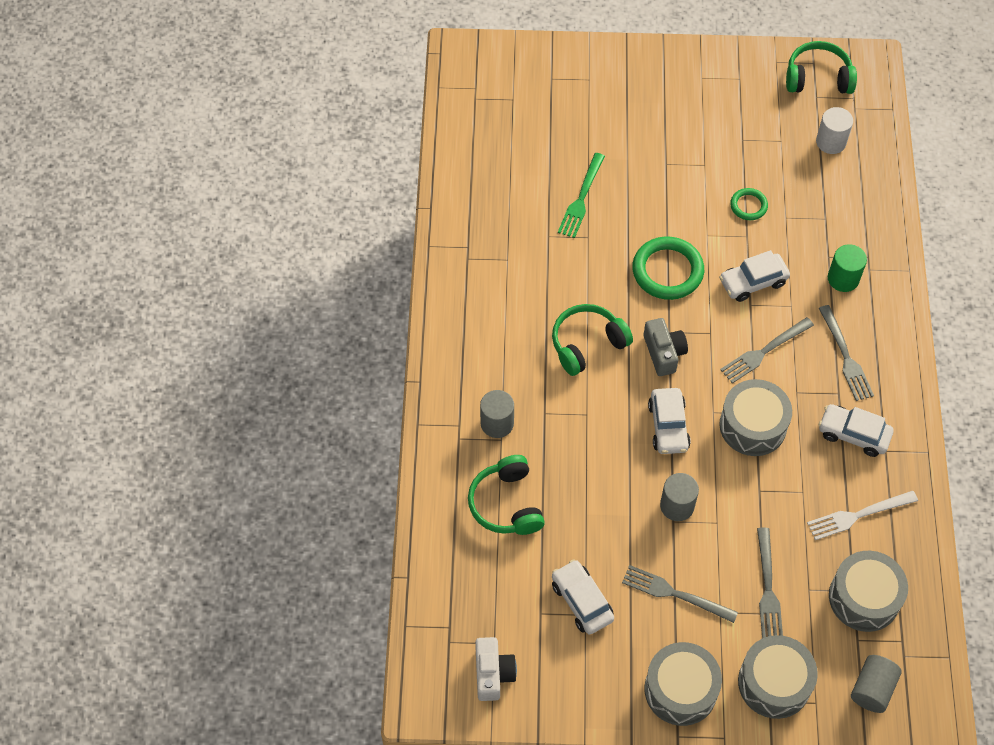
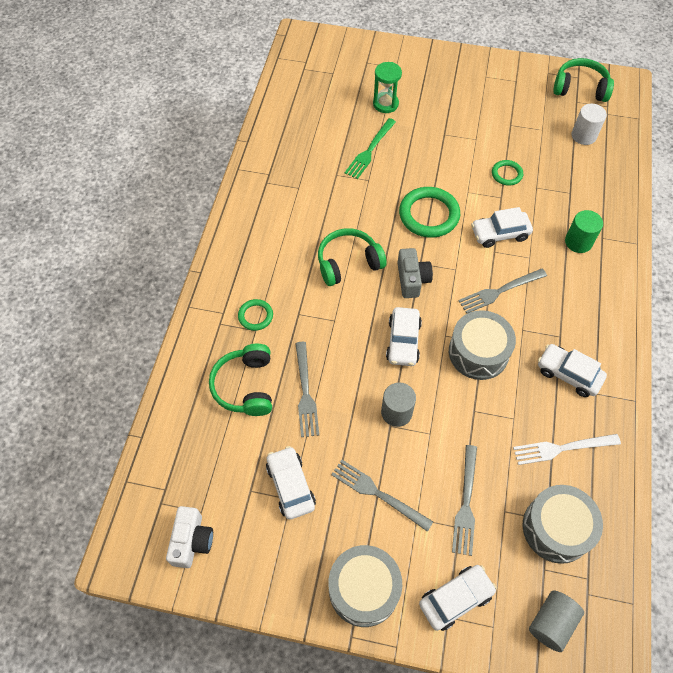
camera: 10 degrees right, 0 degrees up
grey cylinder [480,390,514,438] -> green ring [238,299,273,331]
grey drum [738,635,818,719] -> white car [419,565,497,631]
grey fork [819,305,874,401] -> grey fork moved to [295,342,319,437]
none -> green hourglass [373,62,402,113]

